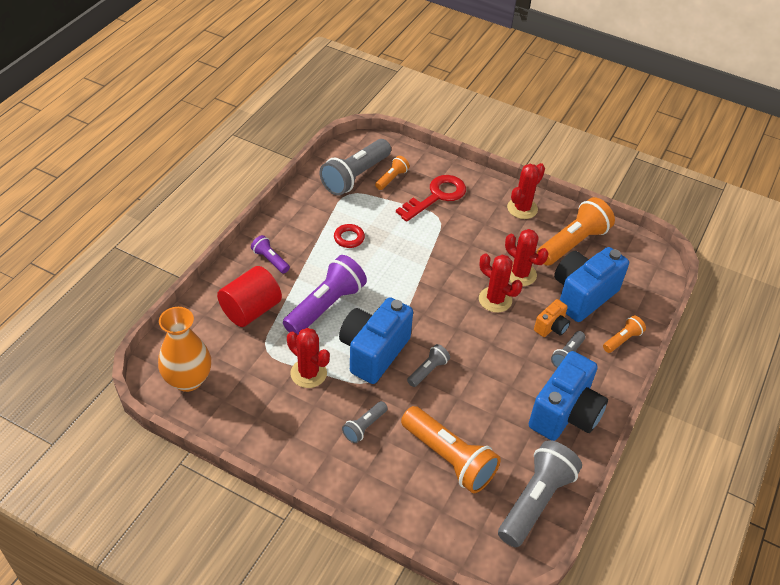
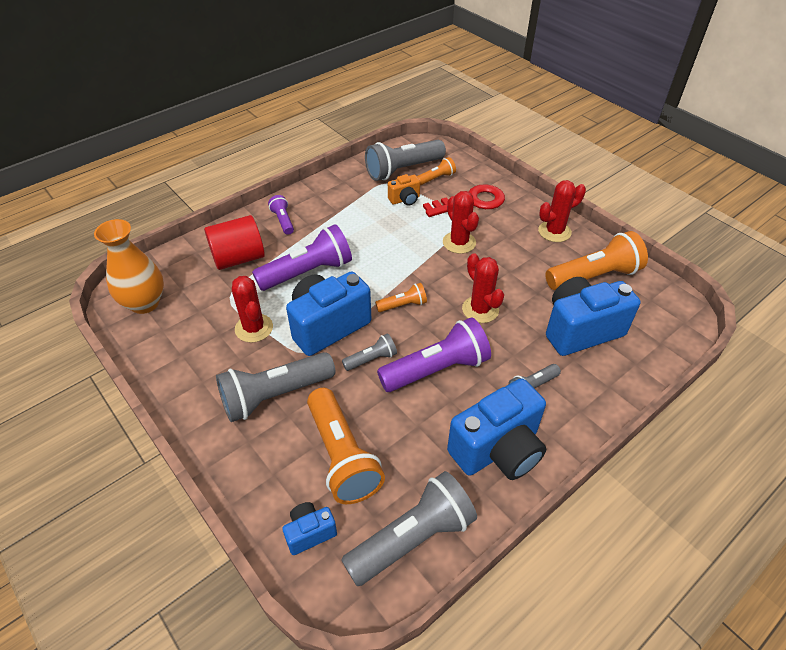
camera: 25 degrees right, 0 degrees up
red ring [334,224,365,248] -> none
grey flashlight [342,401,388,443] -> grey flashlight [216,352,335,422], size x2.00
red cactus [505,229,548,286] -> red cactus moved to [443,191,479,254]
orange camera [534,299,570,337] -> orange camera moved to [388,174,420,206]
orange flashlight [603,315,646,353] -> orange flashlight moved to [375,283,427,312]
none -> blue camera [282,502,337,555]
none -> purple flashlight [377,317,491,392]

